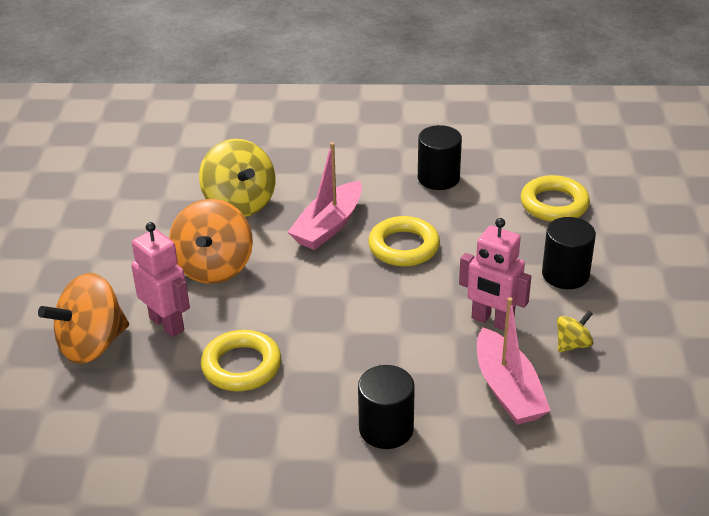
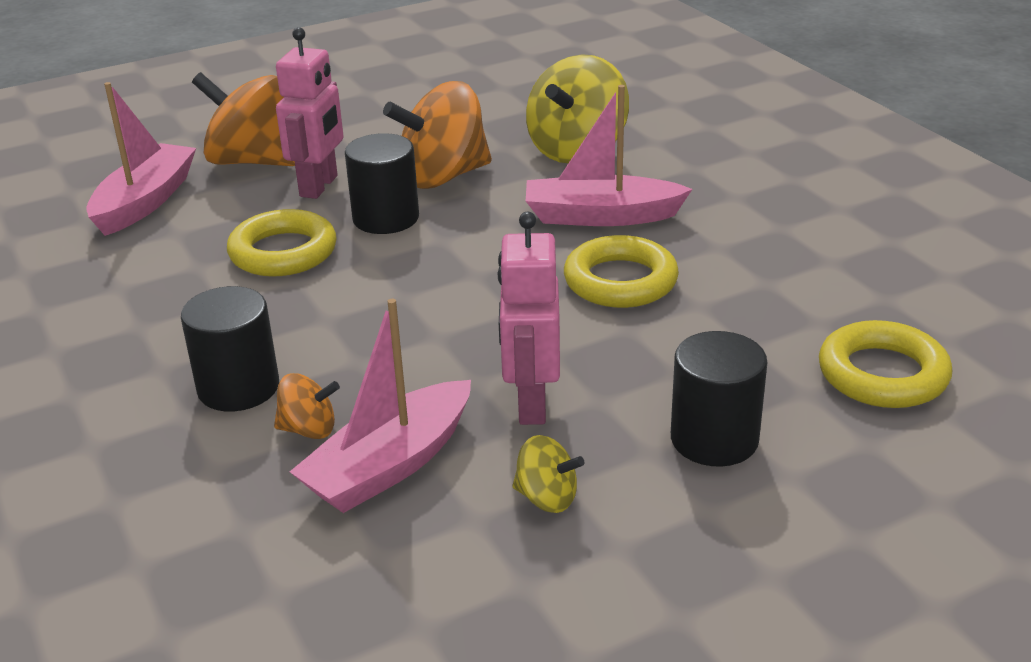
camera: 60 degrees right, 5 degrees down
black cylinder [418,125,462,190] -> black cylinder moved to [345,133,419,234]
none -> pink boat [86,82,196,236]
none -> orange spinning top [274,373,340,439]

